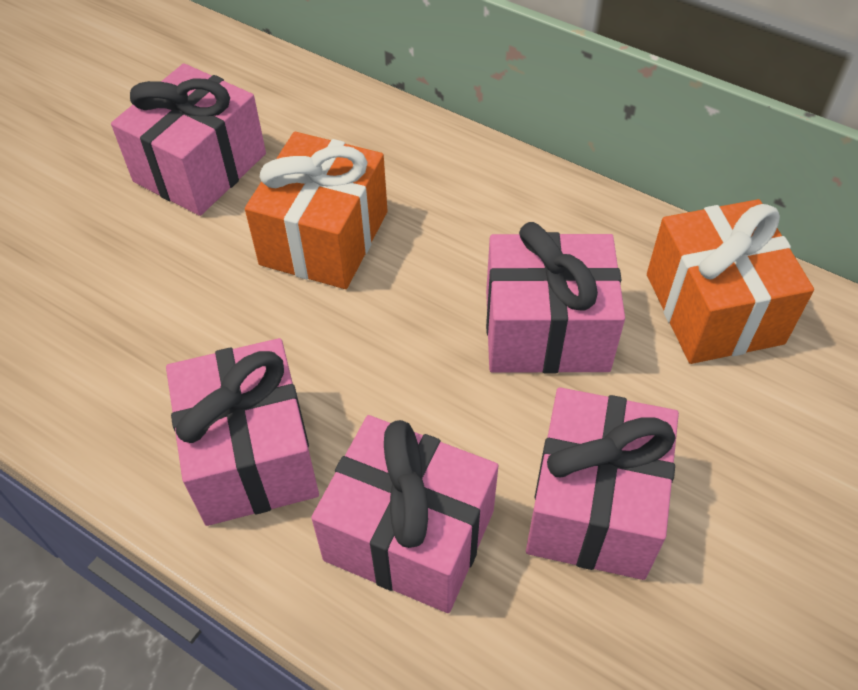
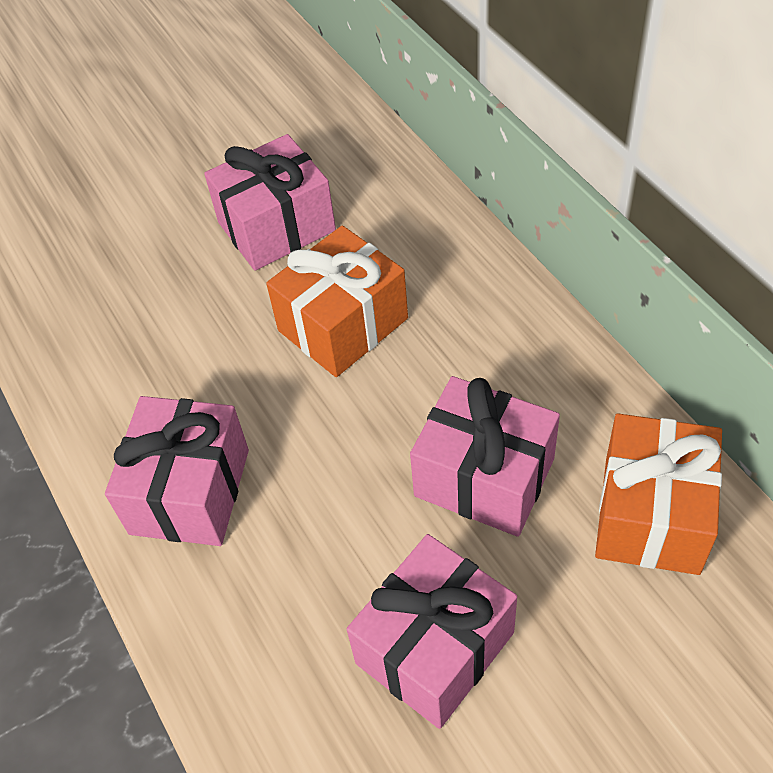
camera: 30 degrees right, 0 degrees up
pink gift [311,415,499,613] -> none

